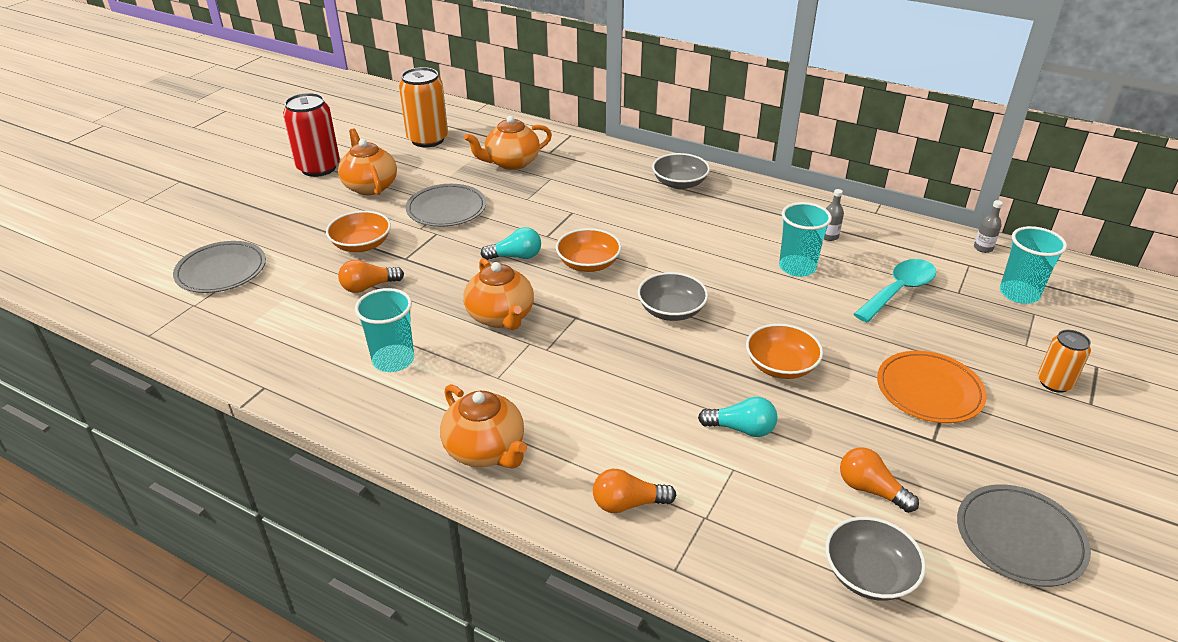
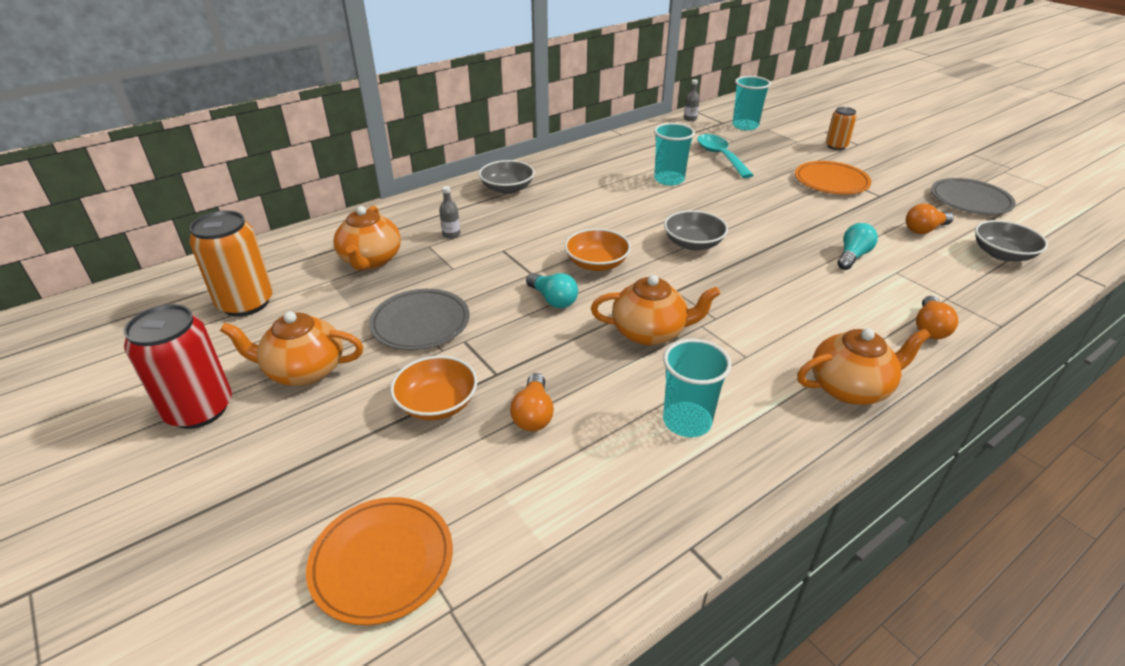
camera: 65 degrees left, 0 degrees up
grey plate [173,241,266,293] -> orange plate [306,497,453,625]
turquoise light bulb [480,227,541,260] -> turquoise light bulb turned 120 degrees clockwise [526,273,578,308]
orange bowl [746,324,823,379] -> none
grey bottle [824,189,844,241] -> grey bottle moved to [439,186,460,239]

